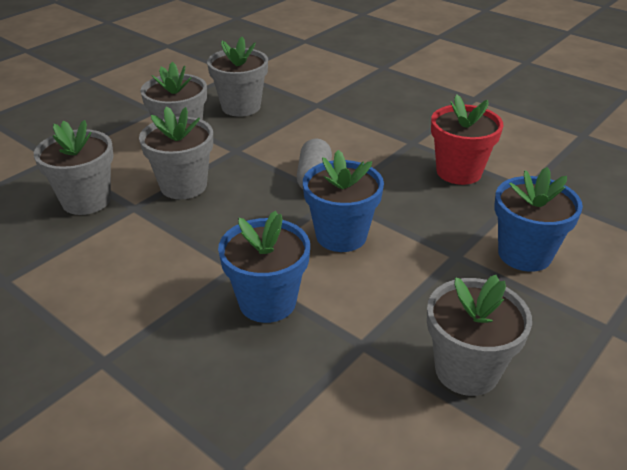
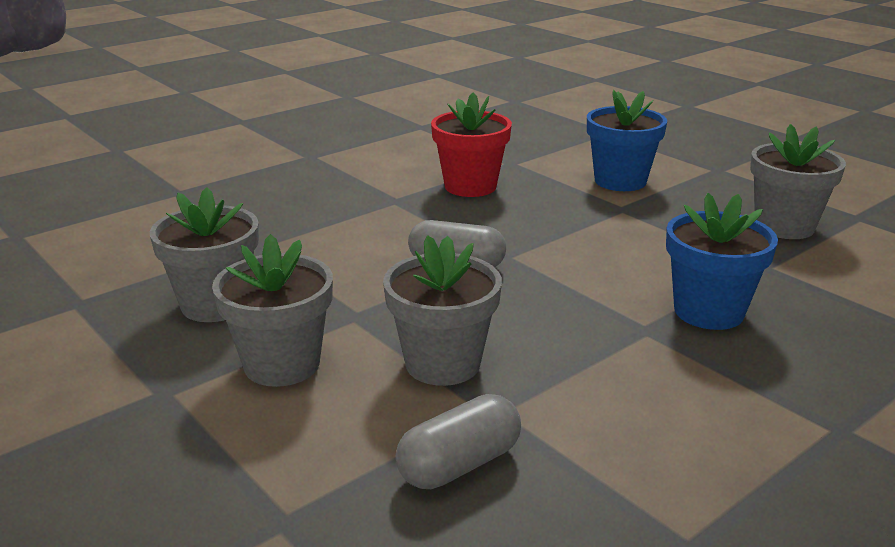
camera: 80 degrees left, 10 degrees down
grey flower pot [34,120,114,215] -> grey capsule [396,394,521,489]
blue flower pot [303,150,384,252] -> none

